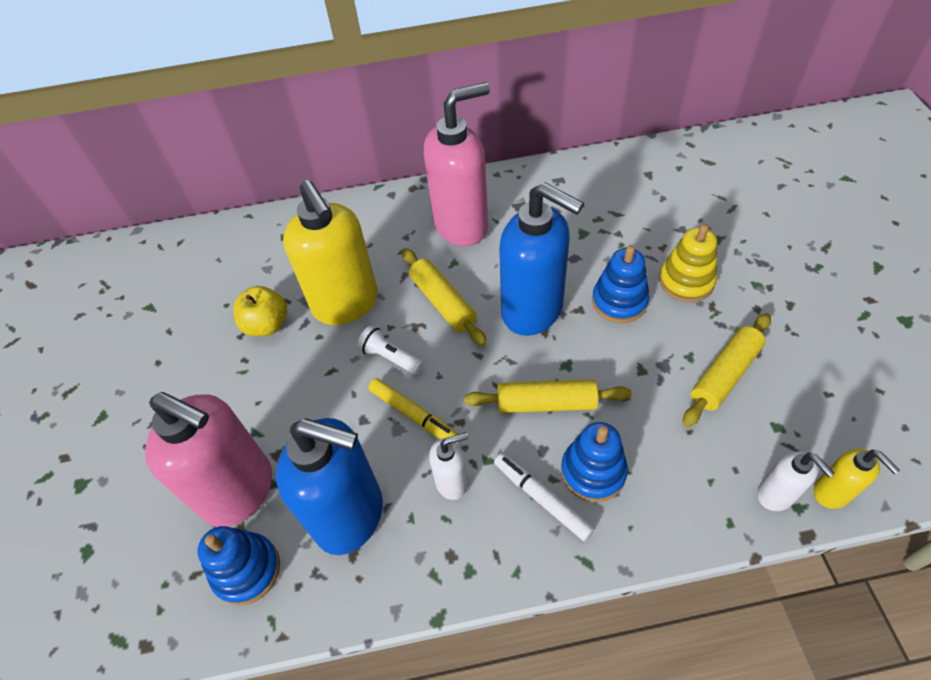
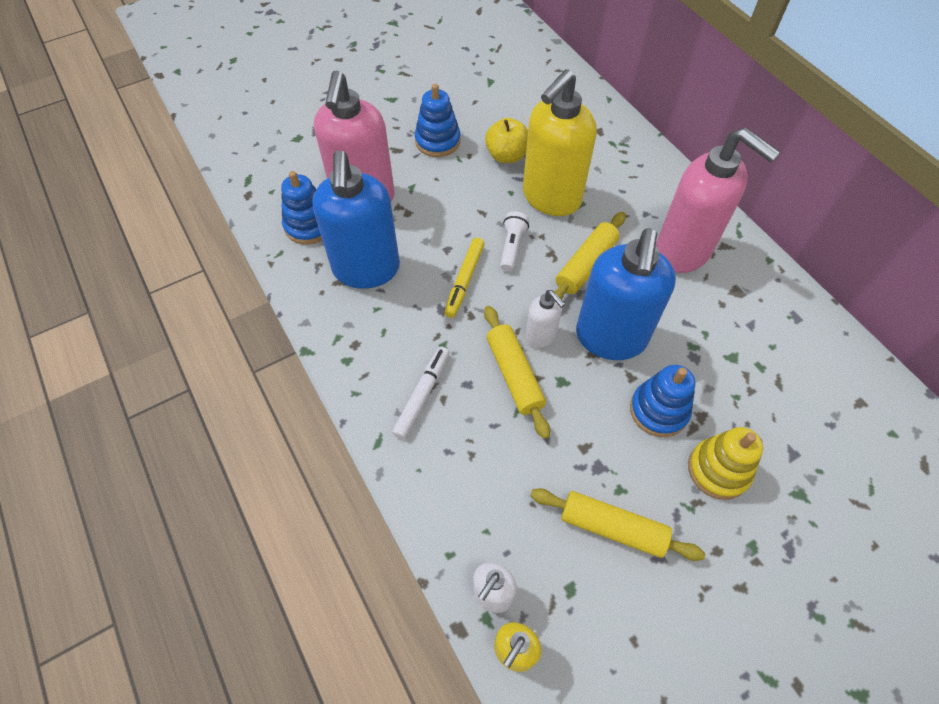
camera: 65 degrees right, 5 degrees up
white soap dispenser [429,433,468,500] -> white soap dispenser moved to [525,290,565,348]
blue stacking toy [561,422,628,502] -> blue stacking toy moved to [415,84,461,157]

